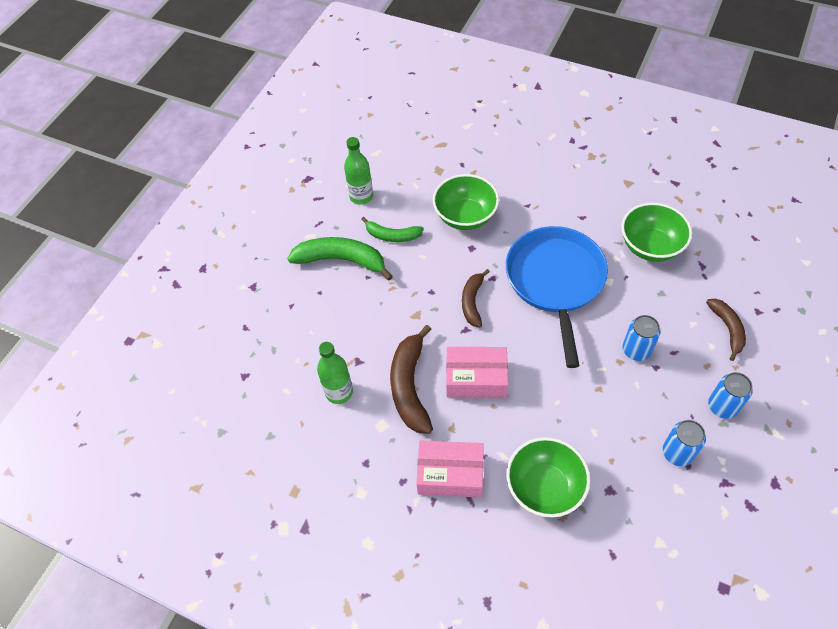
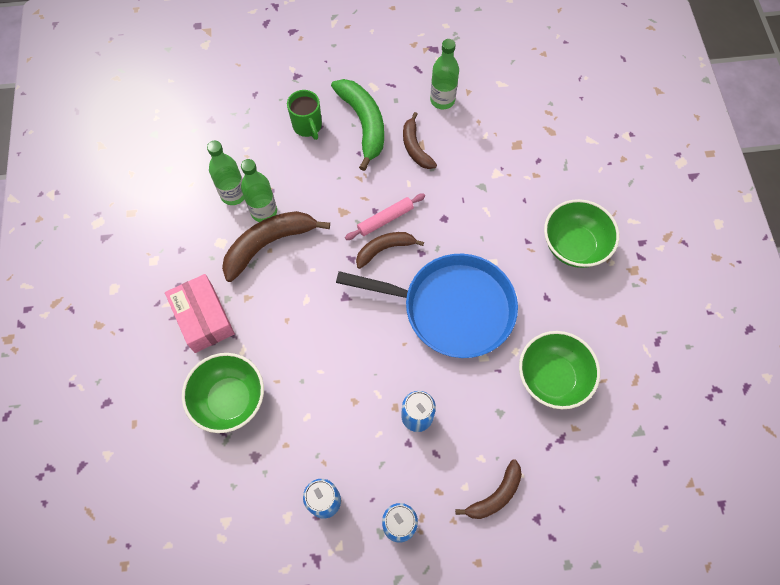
camera: 55 degrees right, 10 degrees up
green banana [361,217,424,242] -> brown banana [403,112,437,169]
green bowl [433,174,499,230] -> green bowl moved to [544,199,619,268]
pink box [446,347,508,398] -> none
blue pan [506,226,608,368] -> blue pan turned 45 degrees clockwise [336,254,518,358]
none -> green bottle [241,159,277,222]
none -> green mug [287,90,322,140]
none -> pink rolling pin [345,193,425,240]

